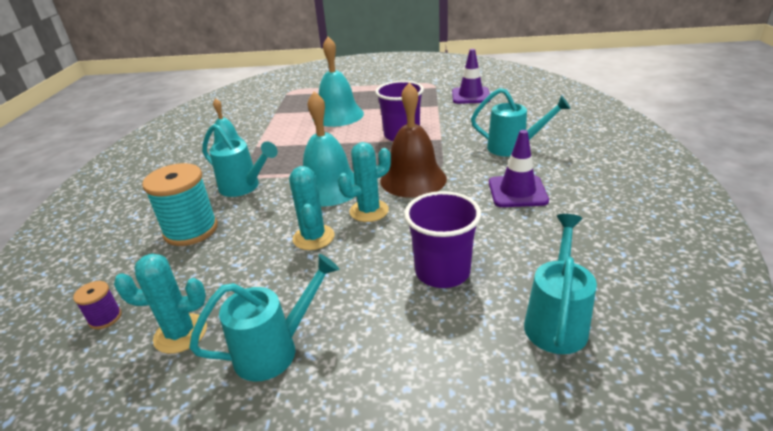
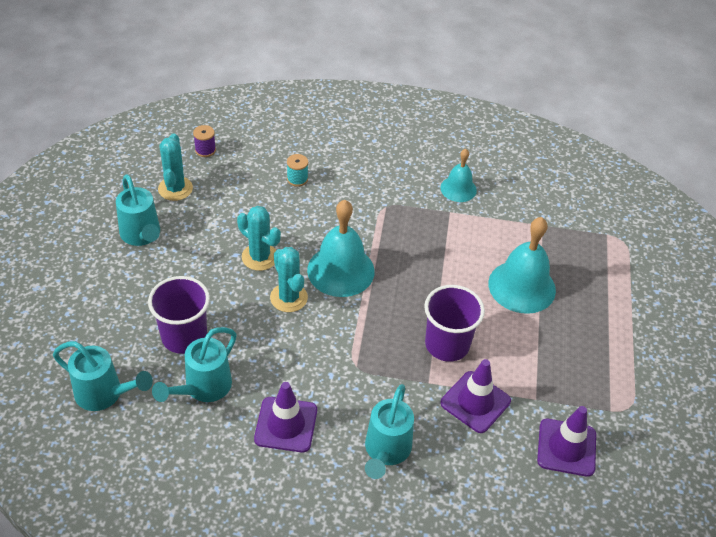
camera: 90 degrees right, 15 degrees up
turquoise spool [142,163,218,246] -> turquoise spool [287,154,308,187], size x0.47
turquoise watering can [202,124,278,197] -> turquoise watering can moved to [152,327,237,402]
turquoise cactus [289,166,334,250] -> turquoise cactus turned 45 degrees clockwise [237,206,281,271]
brown bell [380,82,447,198] -> none
none -> purple traffic cone [440,359,511,433]

